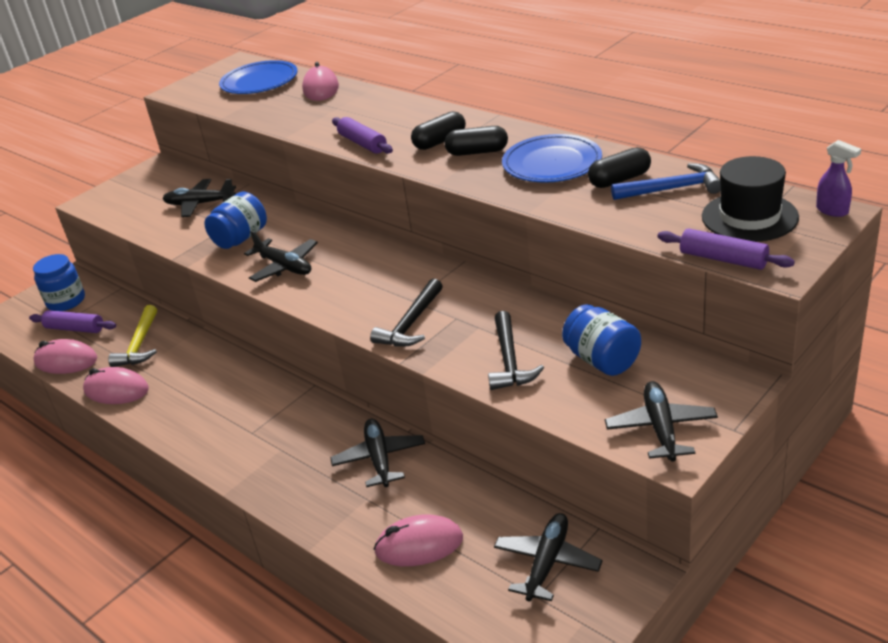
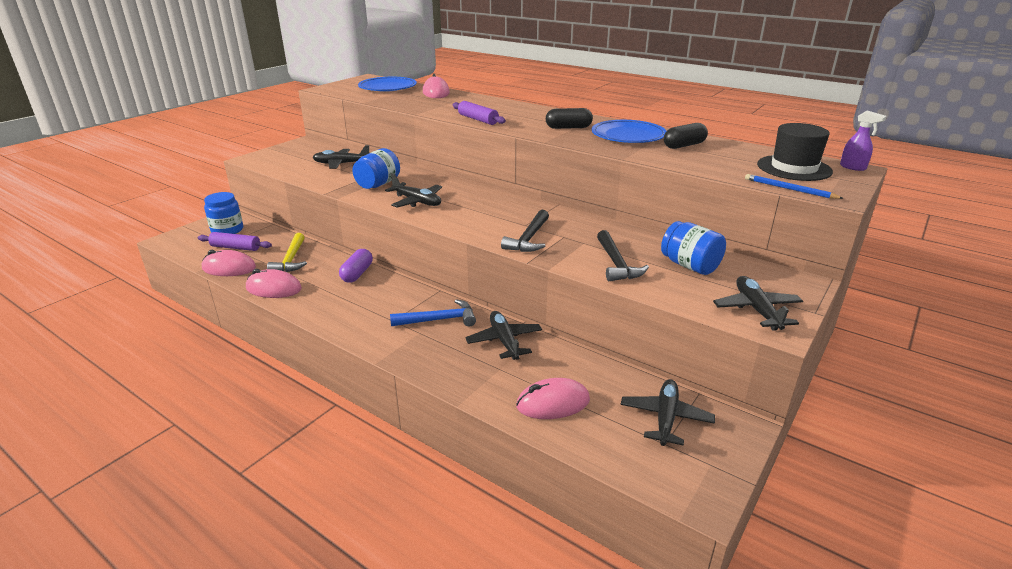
camera: 10 degrees left, 5 degrees down
black capsule [411,111,466,150] -> none
blue hammer [611,163,720,200] -> blue hammer moved to [390,299,476,326]
purple rolling pin [658,228,795,270] -> blue pencil [745,174,844,199]
none -> purple capsule [339,249,373,283]

